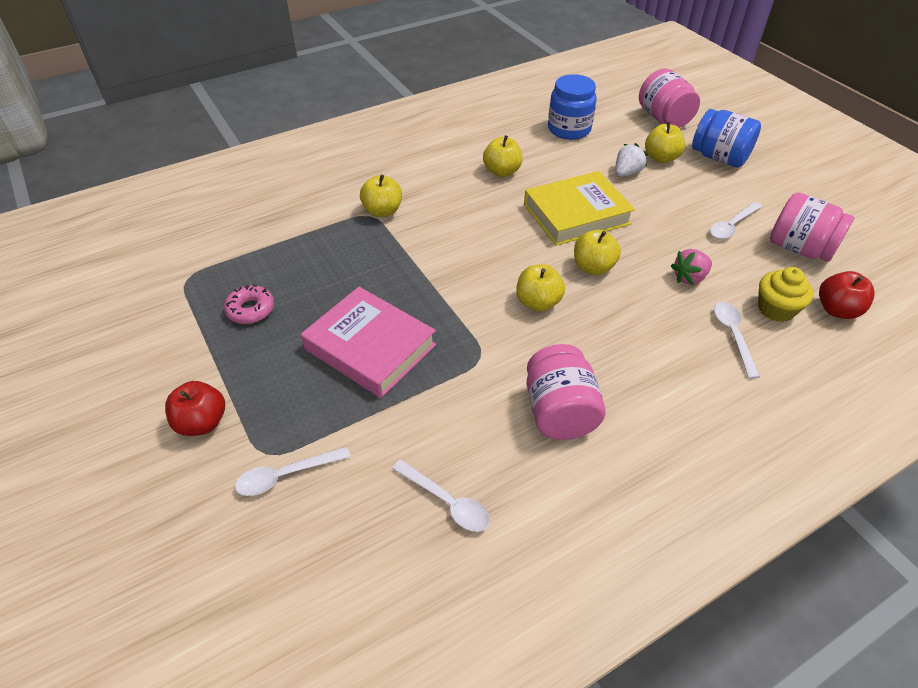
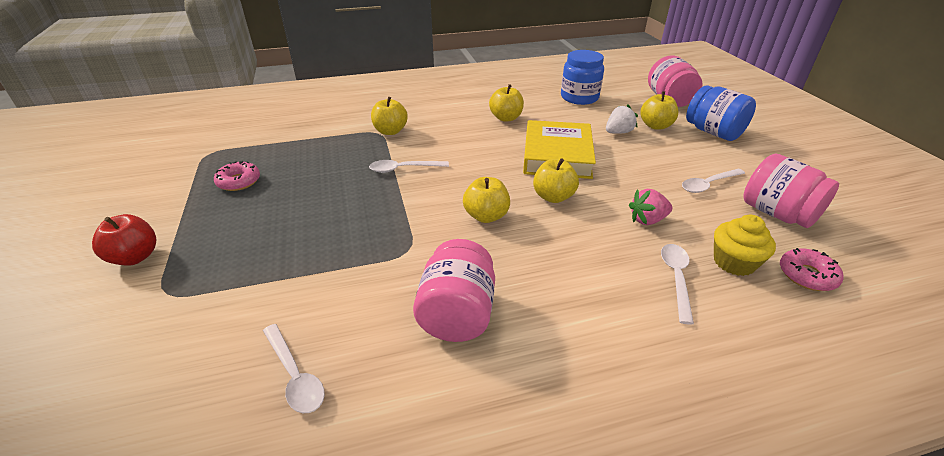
camera: 15 degrees right, 10 degrees down
white spoon [235,446,350,496] -> white spoon moved to [369,160,449,173]
pink book [301,287,436,398] -> none
yellow book [524,171,635,246] -> yellow book turned 75 degrees counterclockwise [523,120,596,179]
red apple [819,271,875,319] -> pink donut [780,248,843,291]

